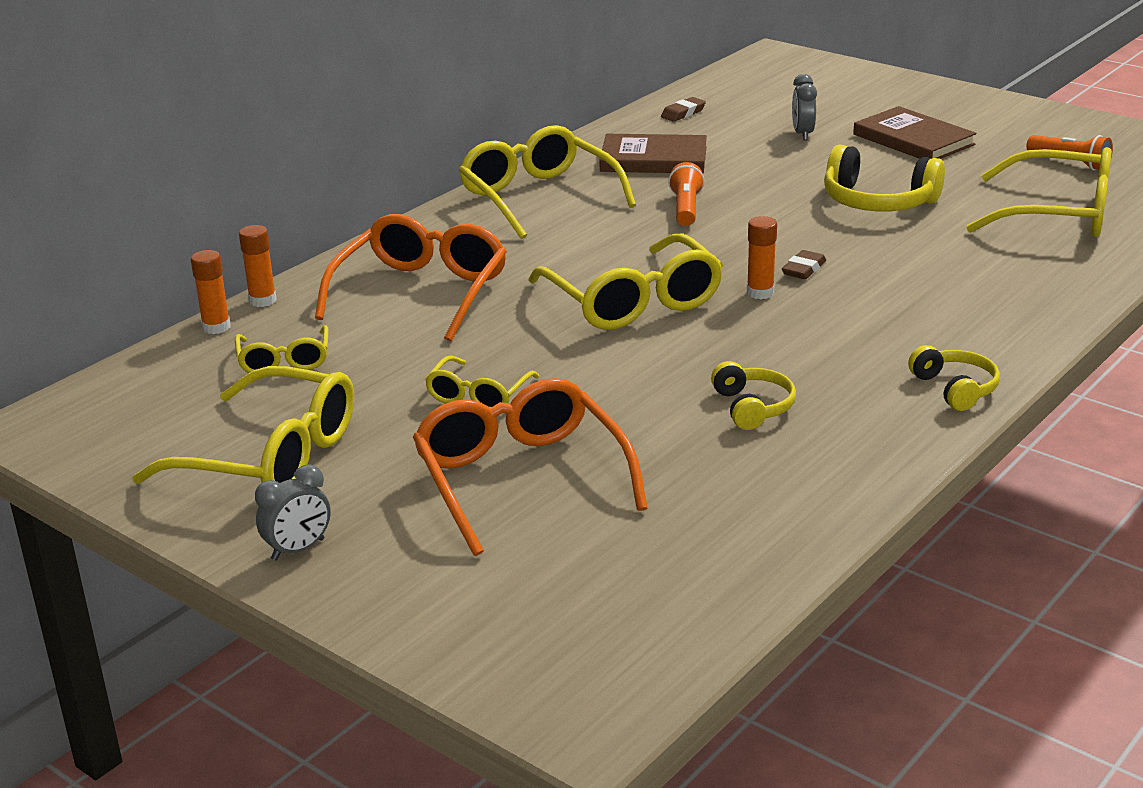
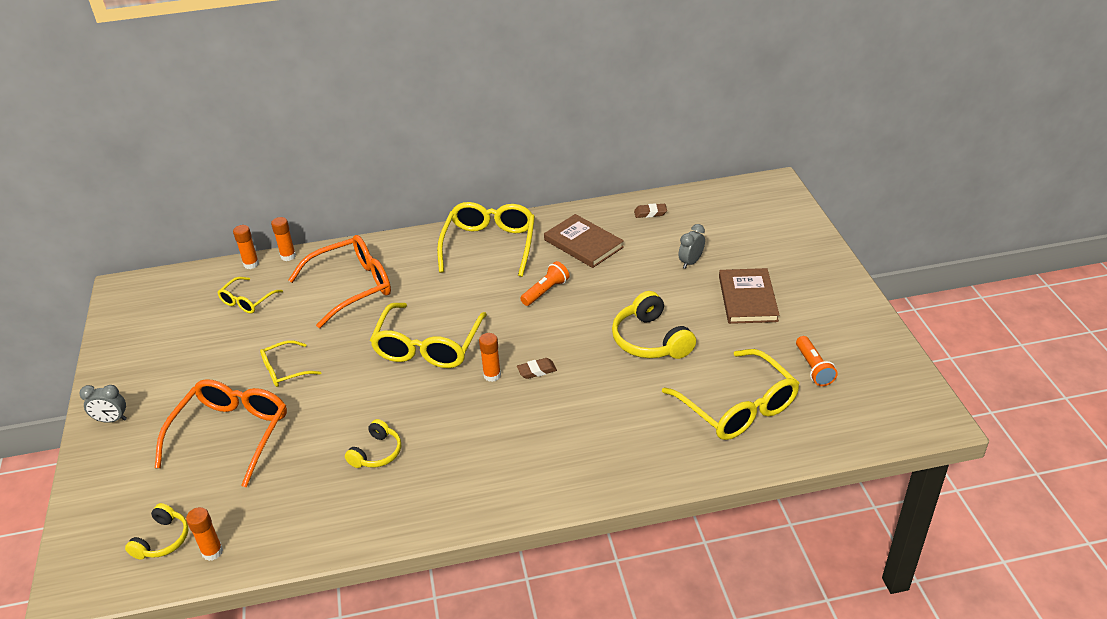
camera: 40 degrees right, 10 degrees up
yellow glasses [132,366,354,484] -> none
yellow headphones [908,345,1000,411] -> yellow headphones moved to [125,503,188,560]
none -> orange glue stick [186,507,223,561]

